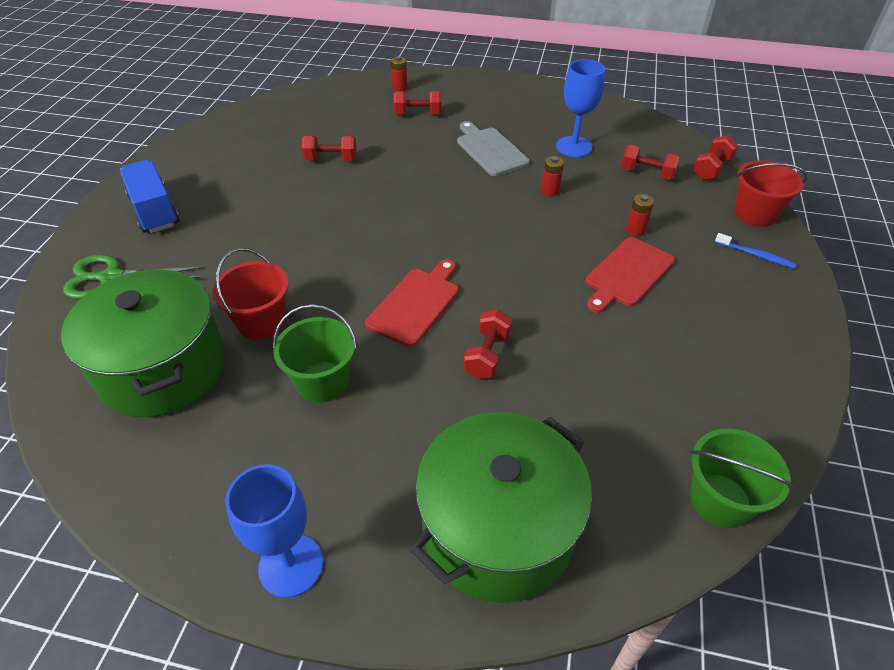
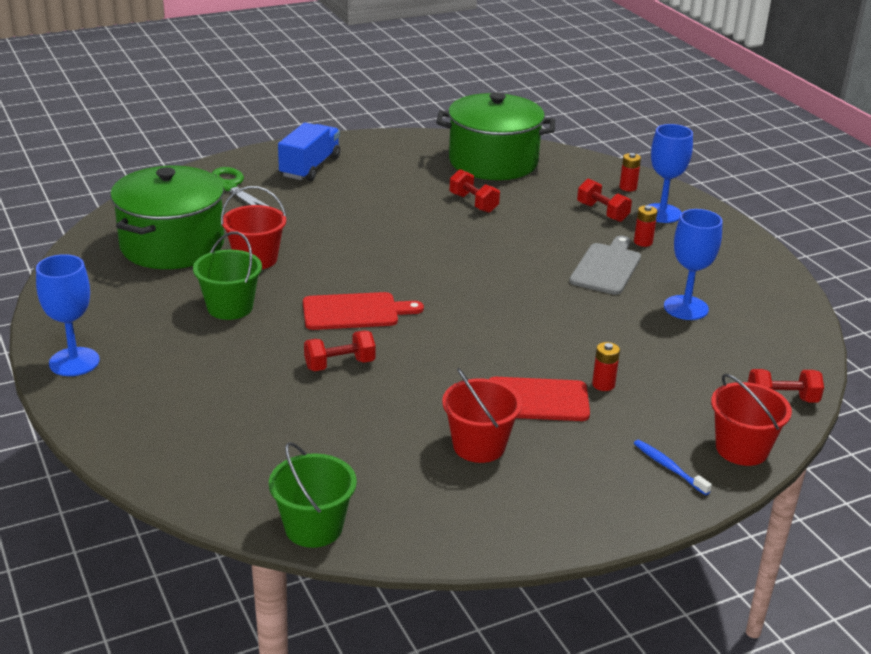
camera: 50 degrees right, 15 degrees down
green pot [410,412,592,603] -> green pot moved to [436,92,555,180]
red battery [541,156,564,197] -> red battery moved to [634,205,658,247]
red dumbbell [621,144,680,180] -> none
blue toothbrush [715,233,797,269] -> blue toothbrush turned 150 degrees clockwise [634,440,712,495]
none -> red bucket [442,368,522,463]
none -> blue goblet [649,124,693,223]

